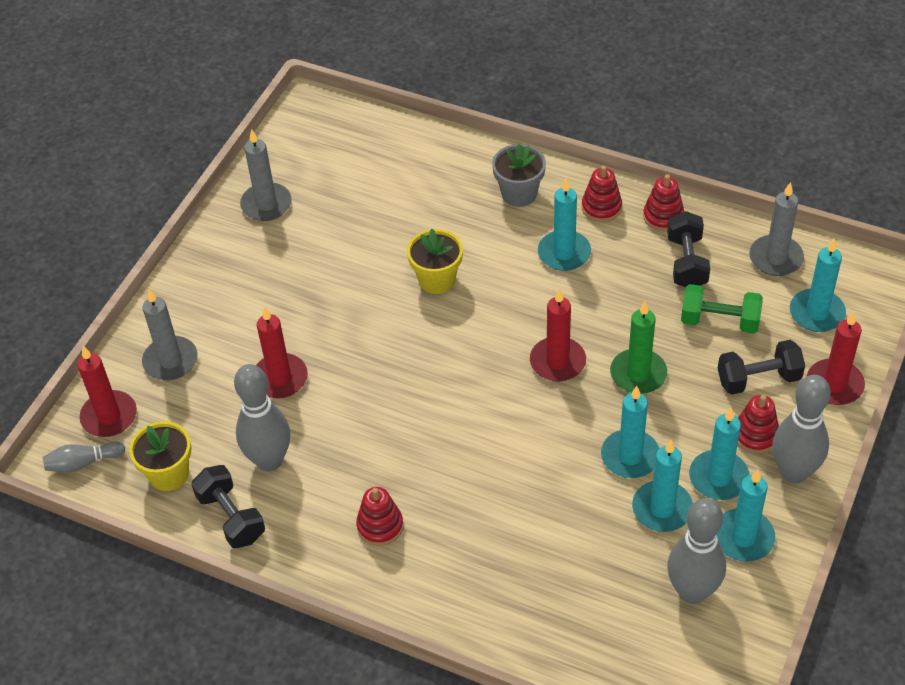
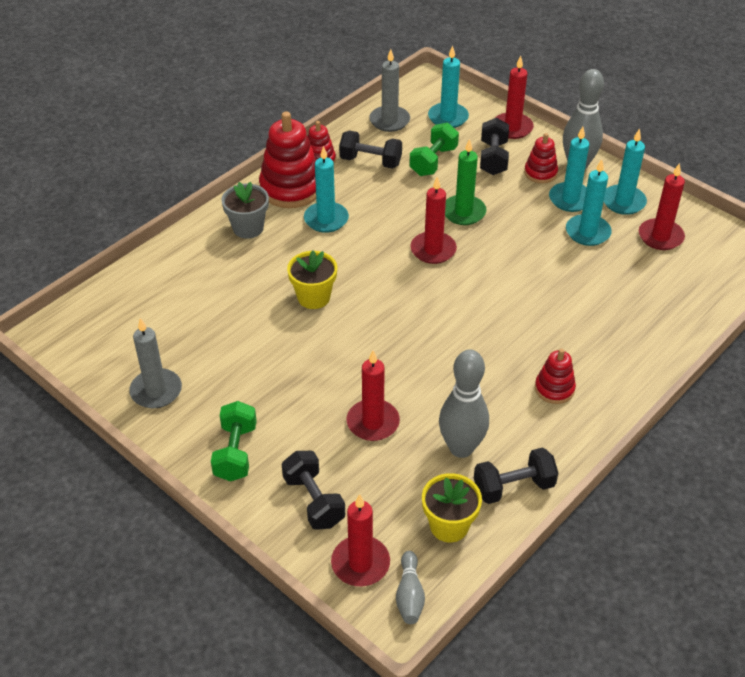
camera: 75 degrees left, 5 degrees down
grey candle [142,289,198,380] -> black dumbbell [282,451,345,530]
red stacking toy [582,165,622,222] -> red stacking toy [259,111,316,208], size x1.86
turquoise candle [601,386,660,478] -> none
grey bowling pin [667,498,726,604] -> red candle [639,163,685,250]
none -> green dumbbell [211,401,257,481]

